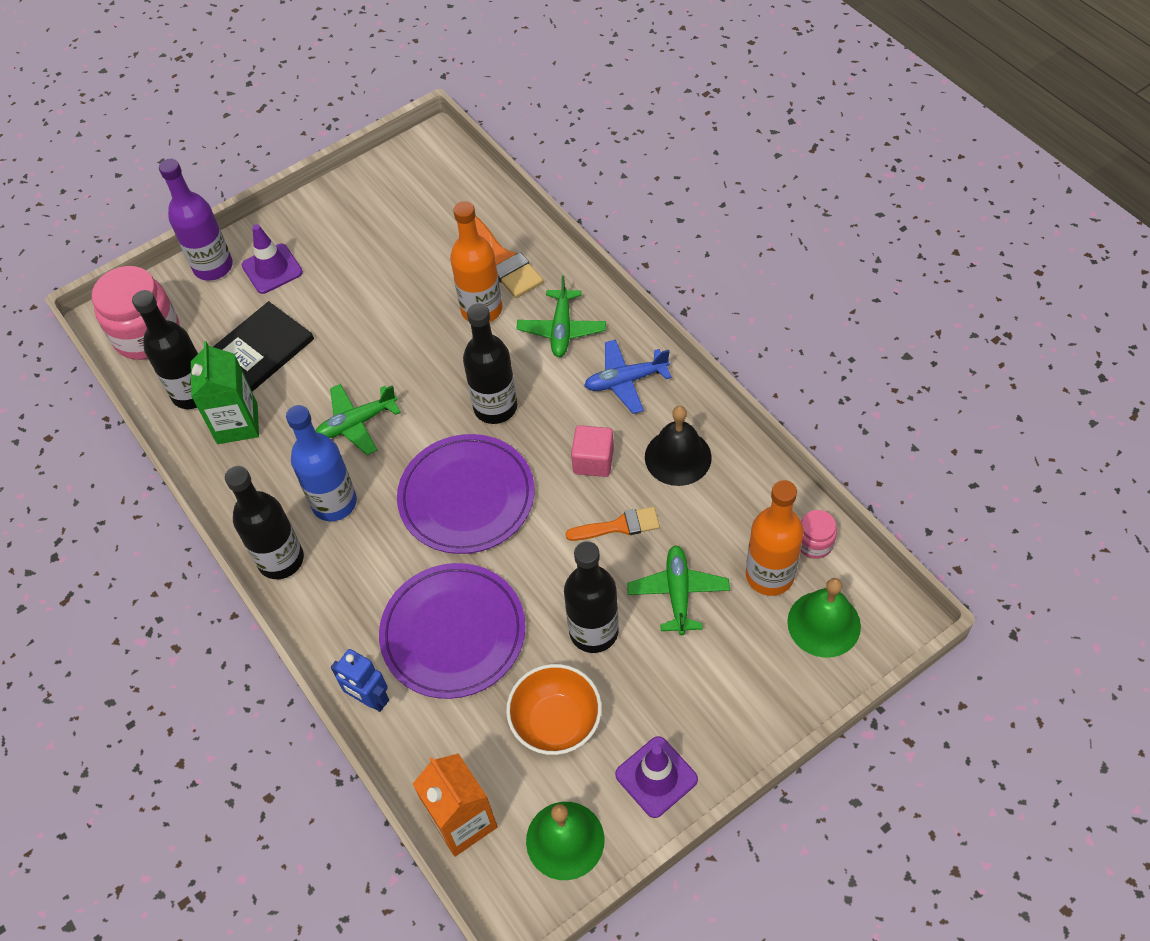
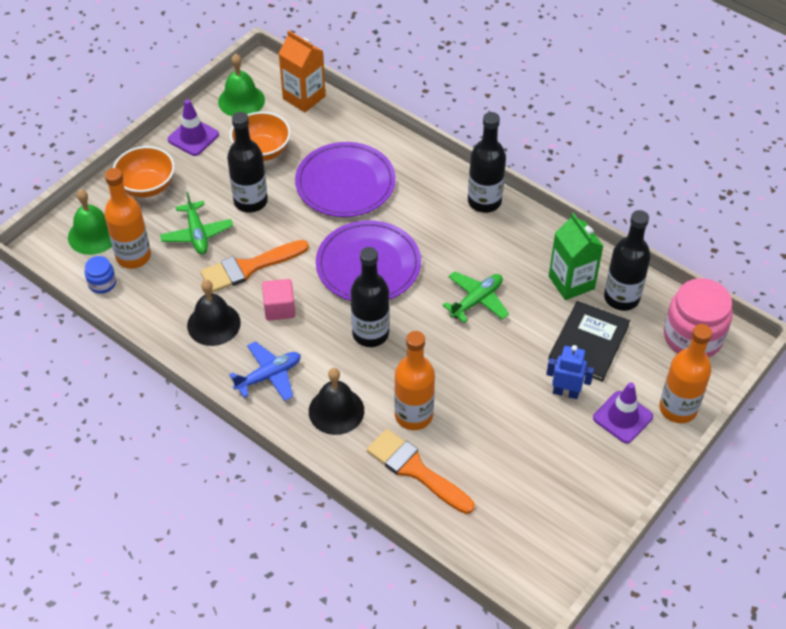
camera: 160 degrees right, 5 degrees down
purple bottle [159,159,233,281] -> orange bottle [659,324,712,423]
blue bottle [286,405,357,521] -> none
blue robot [331,649,389,712] -> blue robot moved to [546,345,594,399]
green plane [516,276,606,357] -> black bell [309,368,364,435]
orange brush [565,507,660,541] -> orange brush [200,240,309,293], size x1.58
pink jar [800,510,837,559] -> blue jar [85,256,116,294]
none -> orange bowl [113,146,175,197]

